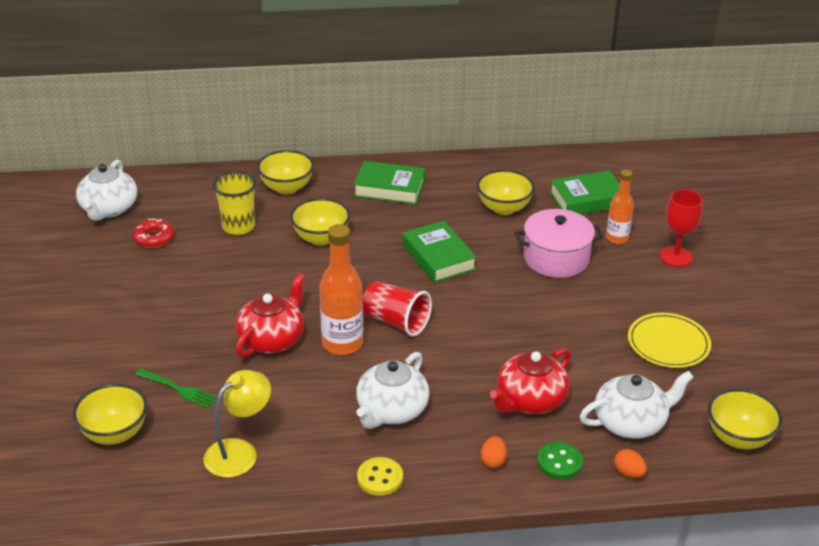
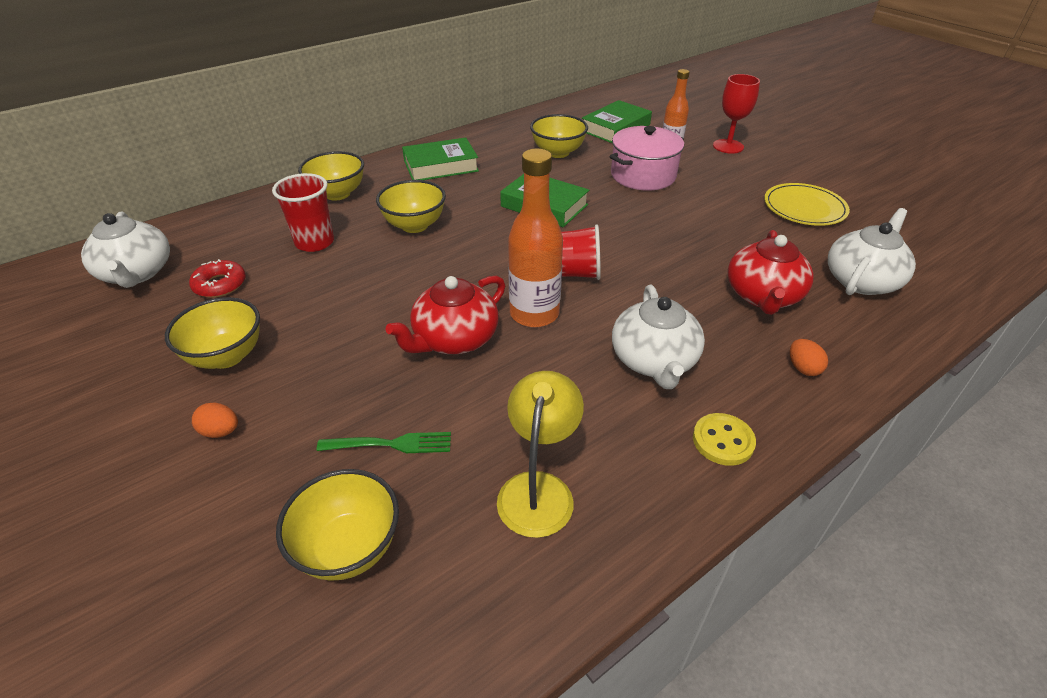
camera: 30 degrees left, 5 degrees up
yellow cup [213,171,256,235] -> red cup [272,173,334,252]
red teapot [235,273,305,358] -> red teapot turned 135 degrees counterclockwise [385,276,505,354]
green button [537,442,583,479] -> none
orange egg [614,449,647,478] -> orange egg moved to [192,402,238,438]
yellow bowl [708,388,782,449] -> yellow bowl moved to [165,297,260,369]

